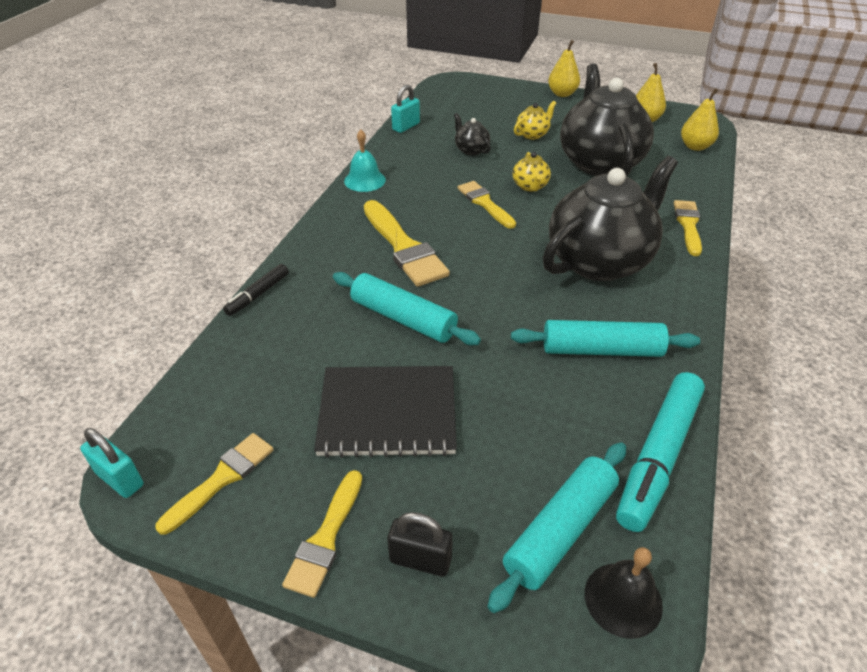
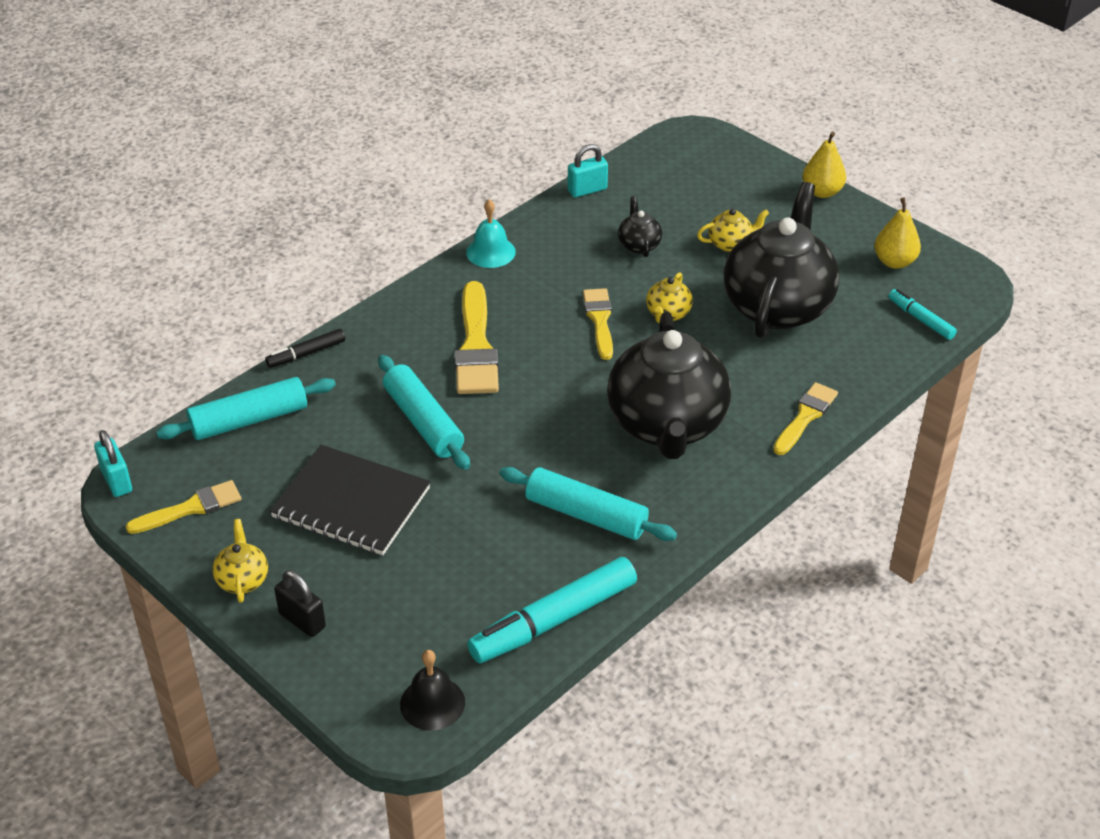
camera: 25 degrees right, 0 degrees up
yellow brush [282,470,362,598] -> yellow teapot [212,519,268,603]
turquoise rolling pin [488,442,626,613] -> turquoise rolling pin moved to [156,377,336,440]
black teapot [543,156,678,281] -> black teapot turned 105 degrees clockwise [607,311,731,459]
yellow pear [681,88,719,151] -> turquoise marker [888,289,957,340]

